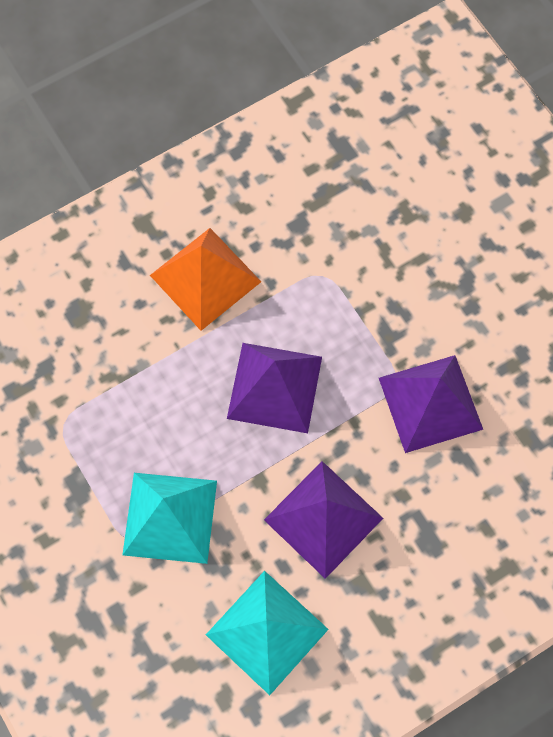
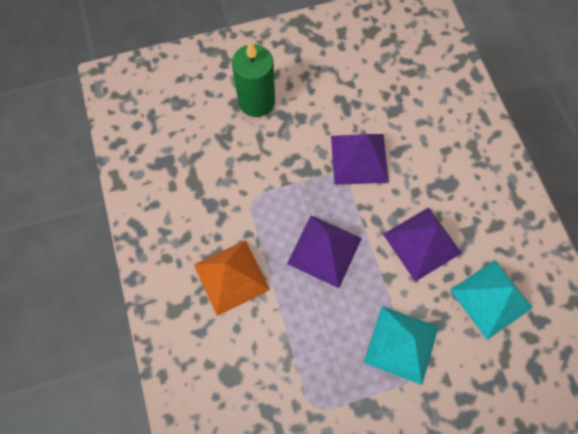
camera: 75 degrees left, 0 degrees up
none -> green candle [232,41,275,117]

